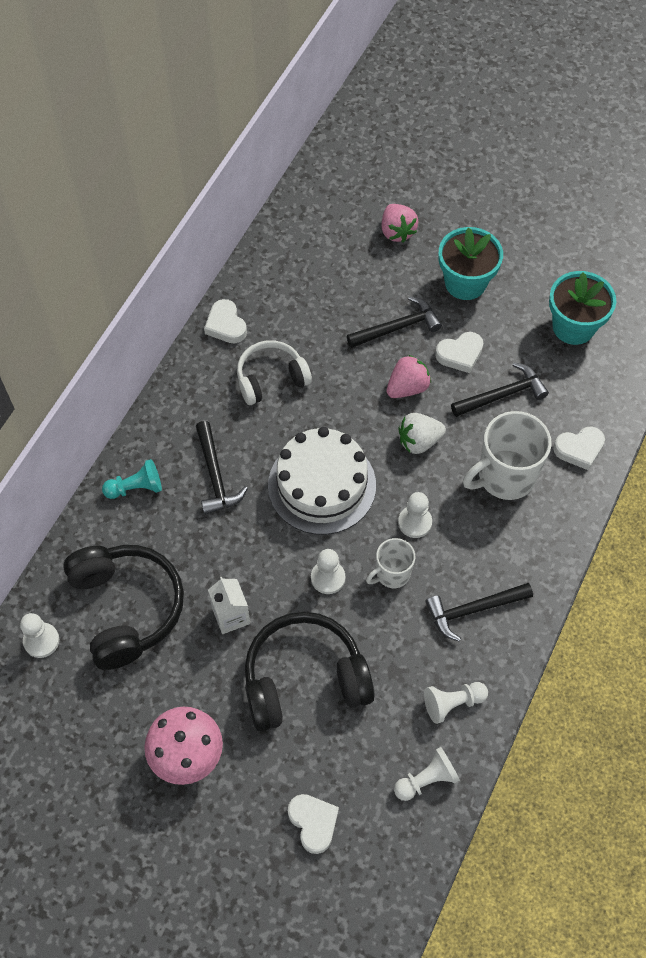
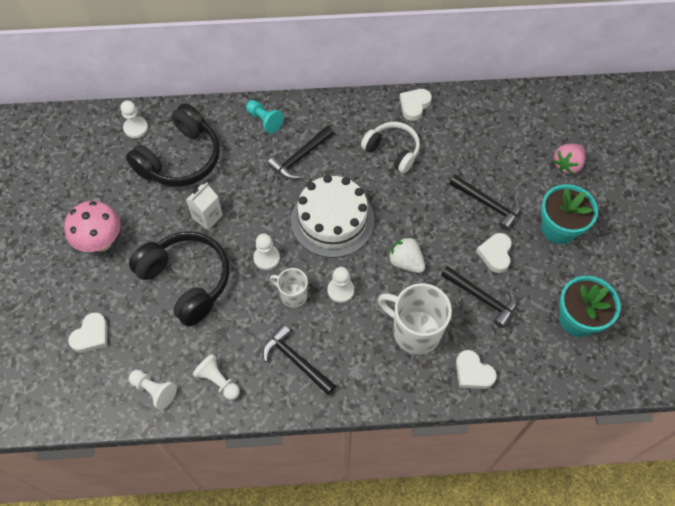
camera: 60 degrees right, 0 degrees up
pink strawberry [386,355,431,398] -> none
white heart [435,332,483,373] -> white heart turned 60 degrees clockwise [476,233,512,273]

